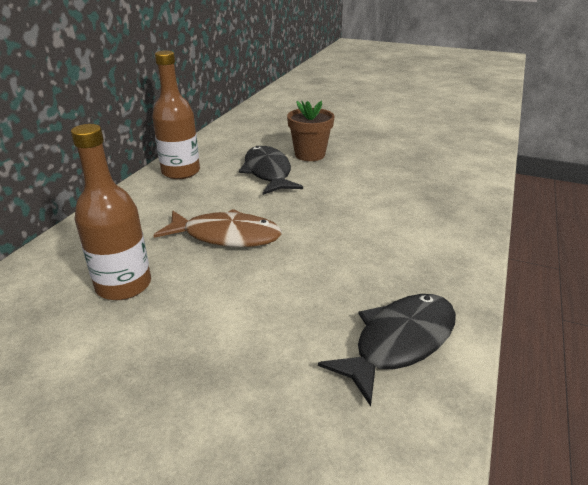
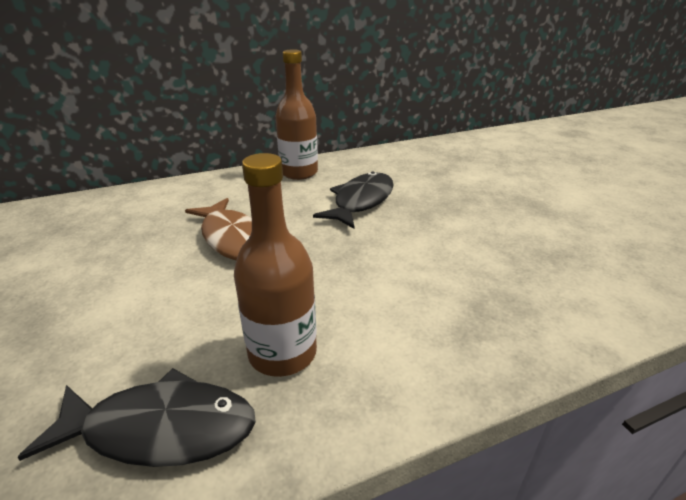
camera: 45 degrees right, 0 degrees up
brown bottle [71,124,151,300] -> brown bottle moved to [234,153,317,377]
brown flower pot [287,100,335,161] -> none

